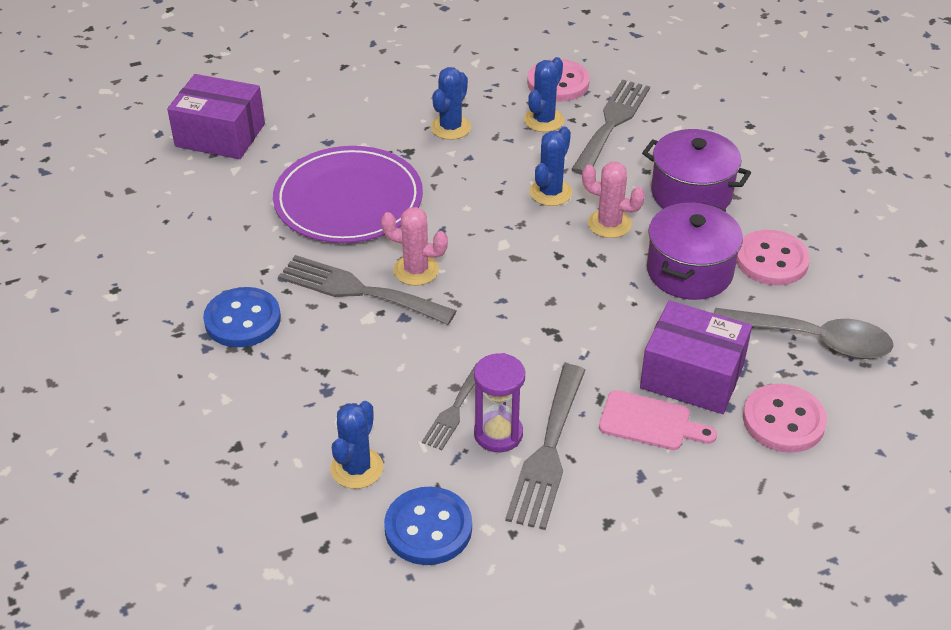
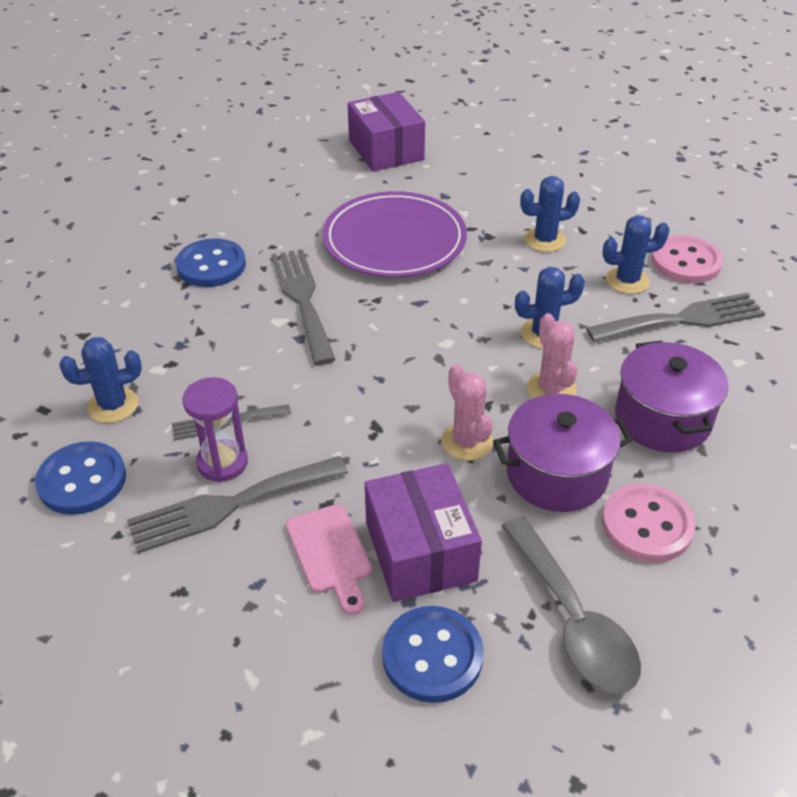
camera: 50 degrees right, 0 degrees up
pink cactus [381,207,448,286] -> pink cactus moved to [441,364,493,461]
pink button [743,384,827,453] -> blue button [382,606,484,703]

